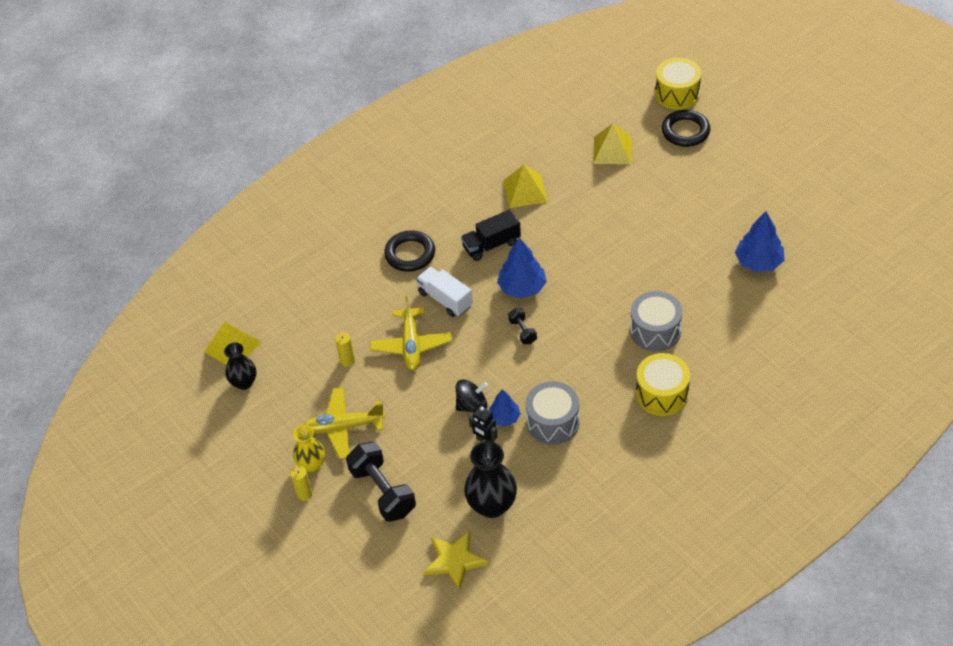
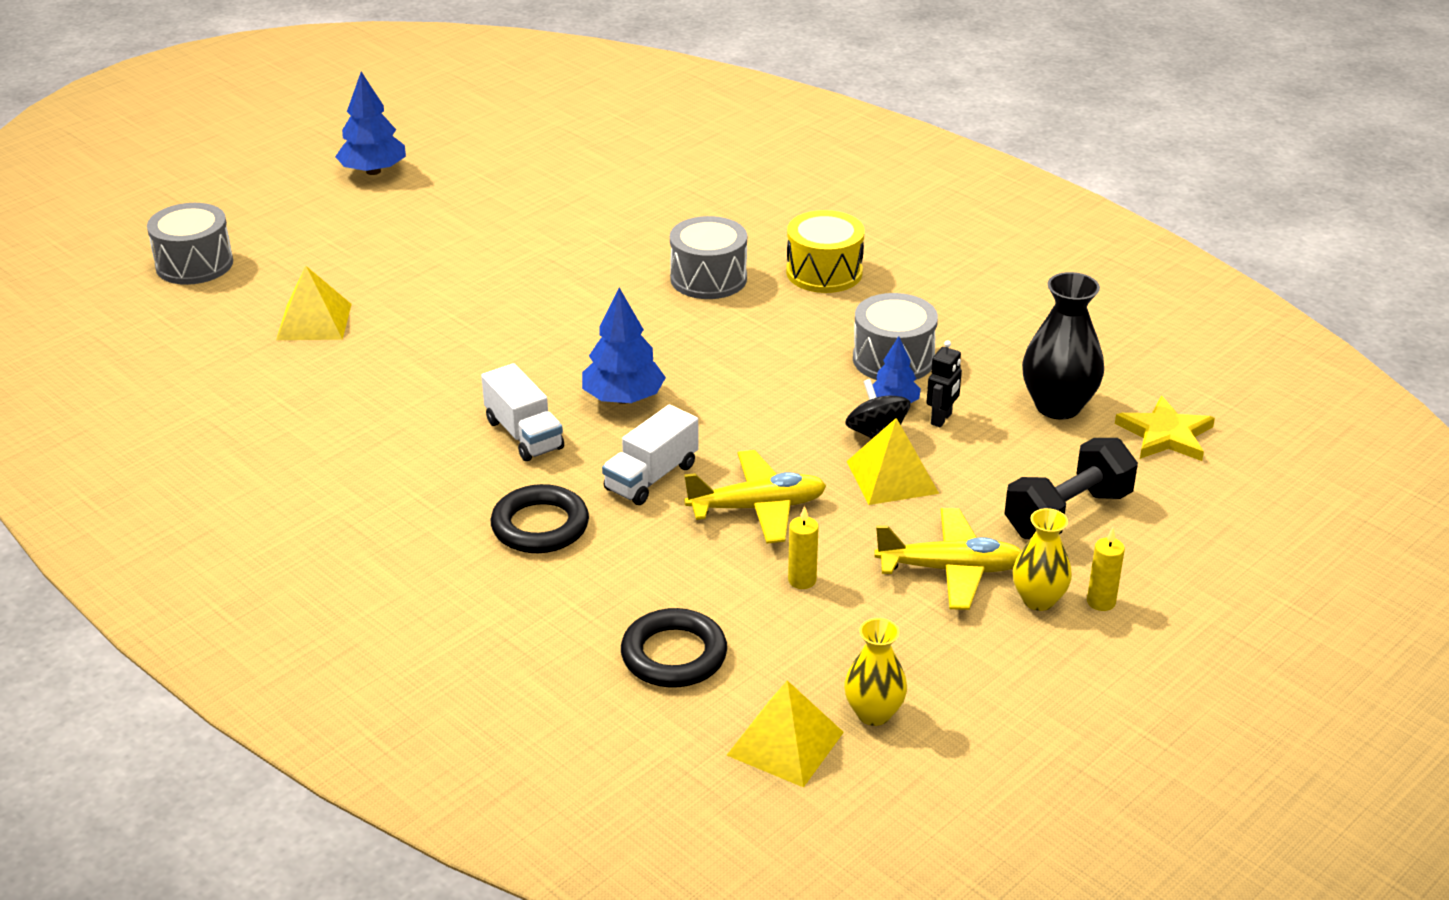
camera: 100 degrees left, 15 degrees down
black vase [224,343,256,390] -> yellow vase [844,618,907,726]
yellow plane [304,387,385,459] -> yellow plane turned 75 degrees counterclockwise [874,508,1021,610]
black truck [461,209,521,261] -> white truck [481,363,564,461]
yellow pyramid [503,165,547,208] -> yellow pyramid moved to [846,418,939,505]
black dumbbell [508,308,537,344] -> none
yellow drum [655,57,701,110] -> grey drum [147,203,233,285]
black ring [662,110,710,147] -> black ring moved to [621,608,727,688]
blue tree [735,211,784,272] -> blue tree moved to [335,72,406,175]

